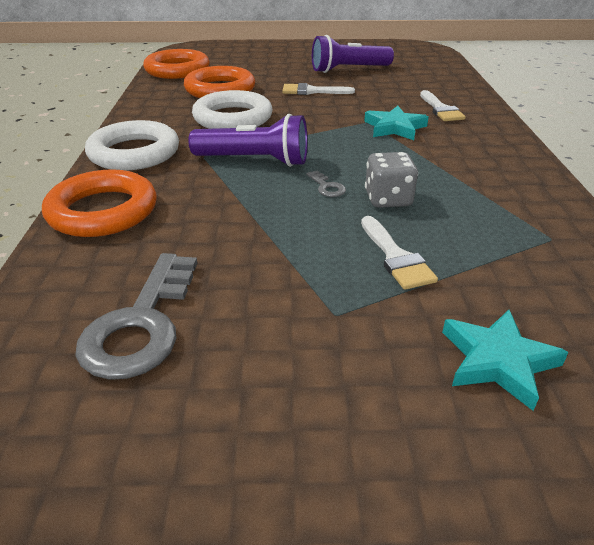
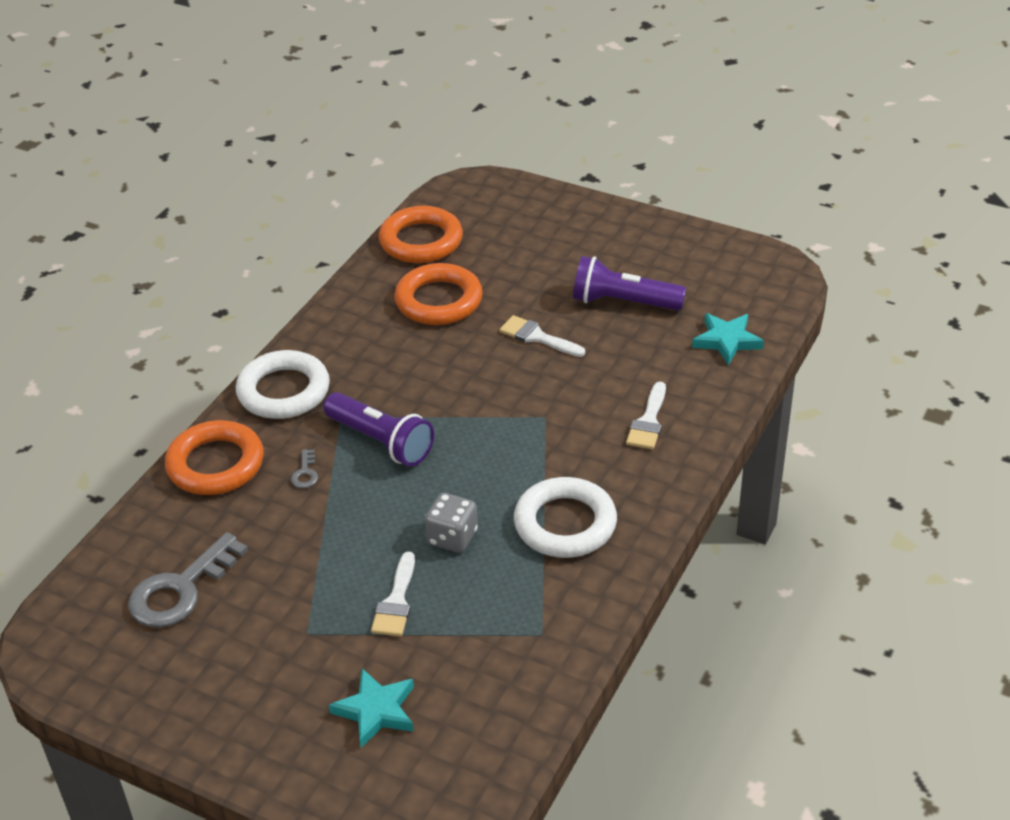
camera: 30 degrees right, 5 degrees up
white ring [192,90,273,129] -> white ring moved to [514,477,617,558]
grey key [306,170,346,197] -> grey key moved to [291,449,318,488]
turquoise star [364,106,429,140] -> turquoise star moved to [692,313,764,365]

